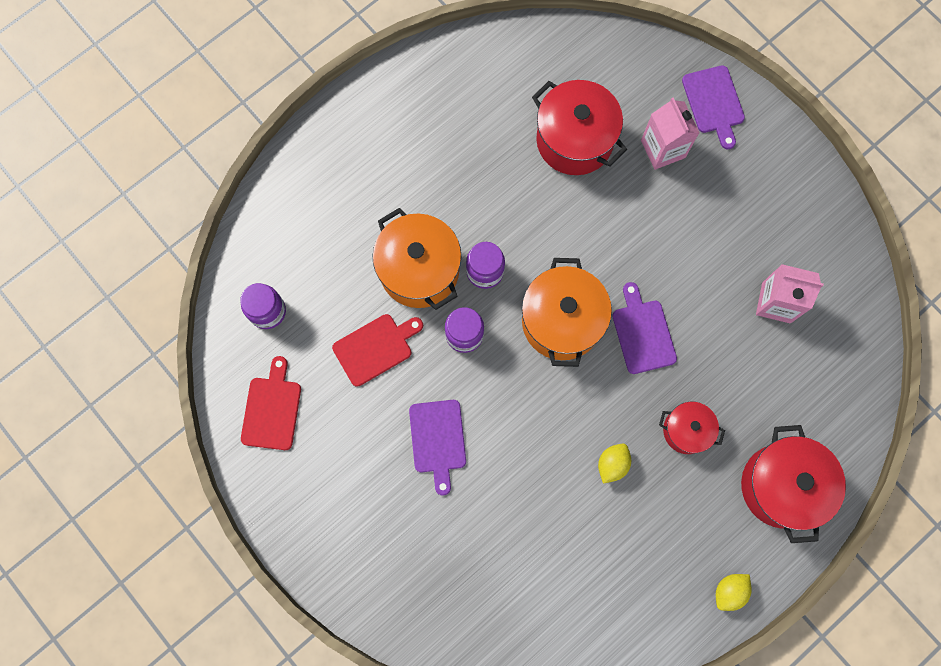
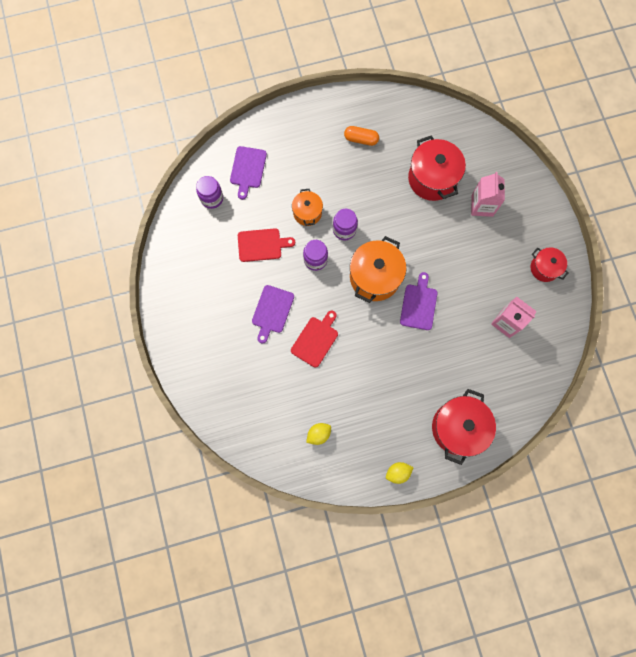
camera: 25 degrees right, 0 degrees up
red cutting board [241,356,301,450] -> red cutting board moved to [291,311,338,368]
orange pot [372,208,461,310] -> orange pot [292,189,323,226], size x0.58
yellow lemon [598,444,631,484] -> yellow lemon moved to [306,423,331,445]
red pot [659,402,725,454] -> red pot moved to [531,247,568,282]
purple cutting board [682,65,745,149] -> purple cutting board moved to [230,146,267,200]
none -> orange capsule [344,126,379,146]

